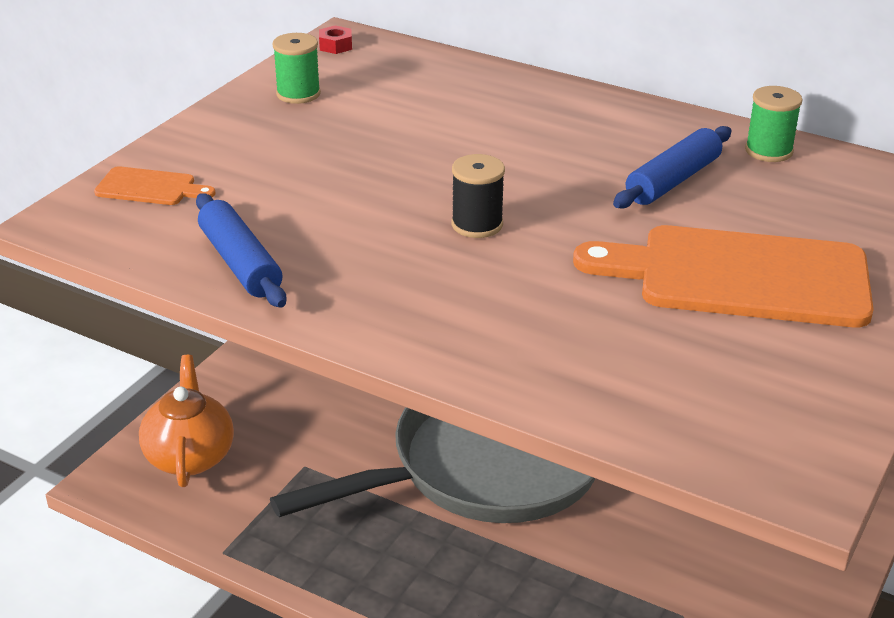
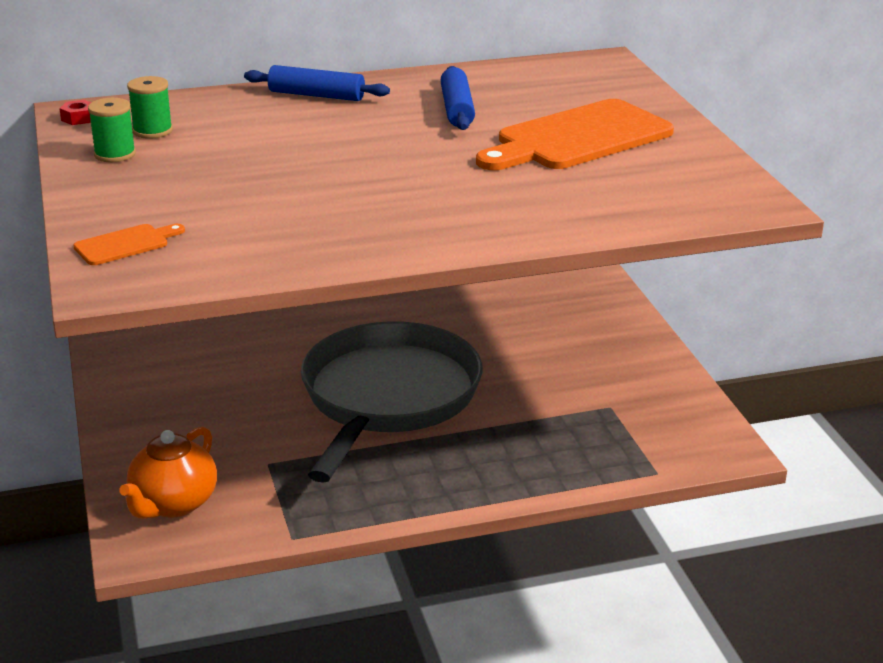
camera: 45 degrees left, 5 degrees down
orange teapot [139,355,234,487] -> orange teapot turned 105 degrees counterclockwise [120,427,217,519]
blue rolling pin [196,193,287,308] -> blue rolling pin moved to [244,65,390,101]
black spool [452,154,505,238] -> none
green spool [745,86,803,162] -> green spool moved to [127,76,173,139]

